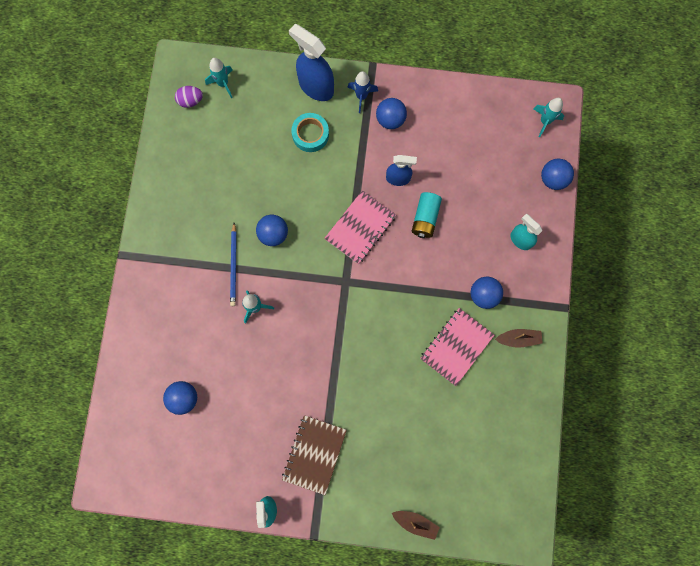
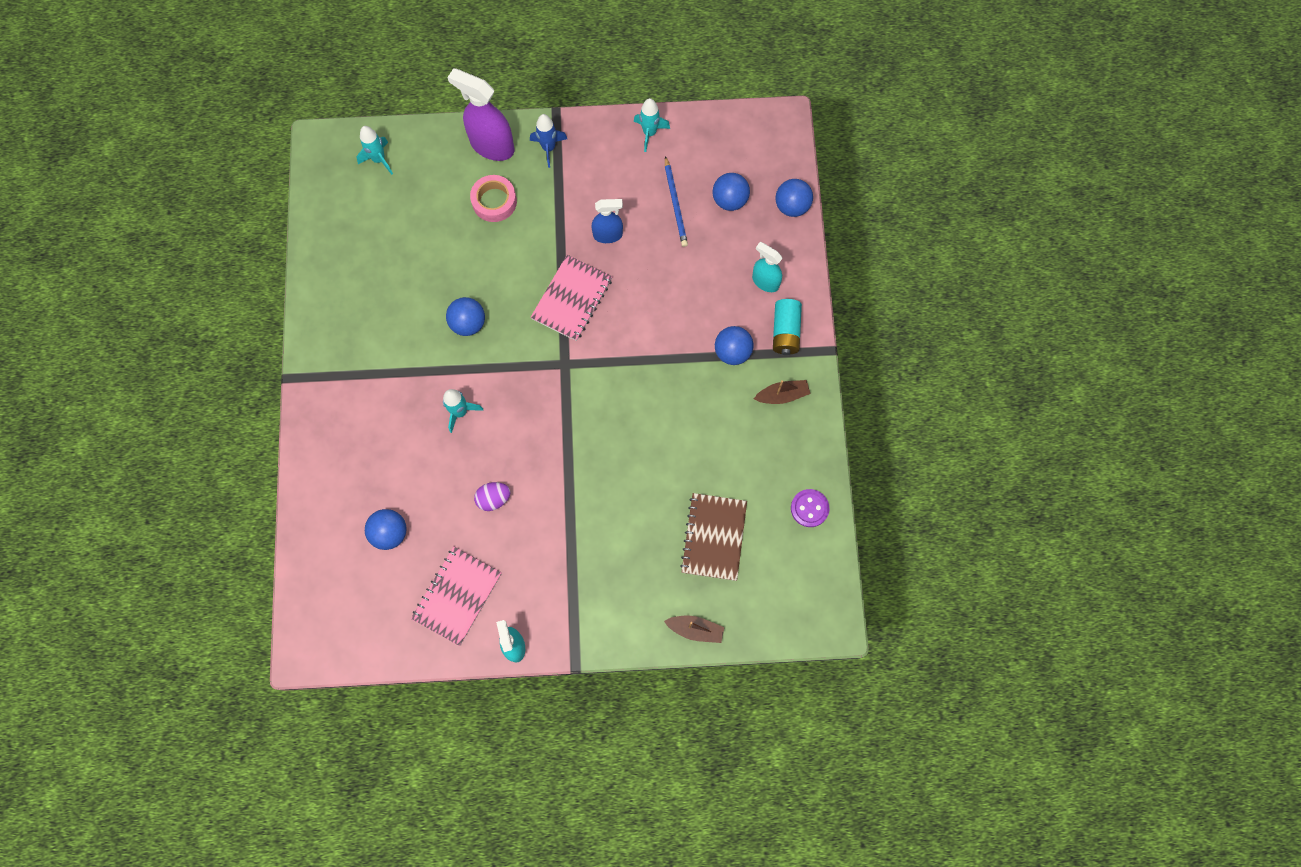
camera: 10 degrees left, 5 degrees down
purple egg [175,86,203,108] -> purple egg moved to [474,482,511,511]
blue pencil [230,223,237,306] -> blue pencil moved to [665,156,688,247]
brown notebook [282,415,347,495] -> brown notebook moved to [680,493,747,581]
blue spray bottle [289,24,334,101] -> purple spray bottle [447,68,514,161]
turquoise tape [291,113,329,152] -> pink tape [470,175,517,222]
blue ball [376,98,407,129] -> blue ball moved to [712,173,750,211]
turquoise battery [412,192,442,238] -> turquoise battery moved to [773,299,802,355]
pink notebook [420,308,494,386] -> pink notebook moved to [411,547,502,646]
turquoise rocket [533,98,564,137] -> turquoise rocket moved to [634,98,670,152]
none -> purple button [791,489,829,527]

